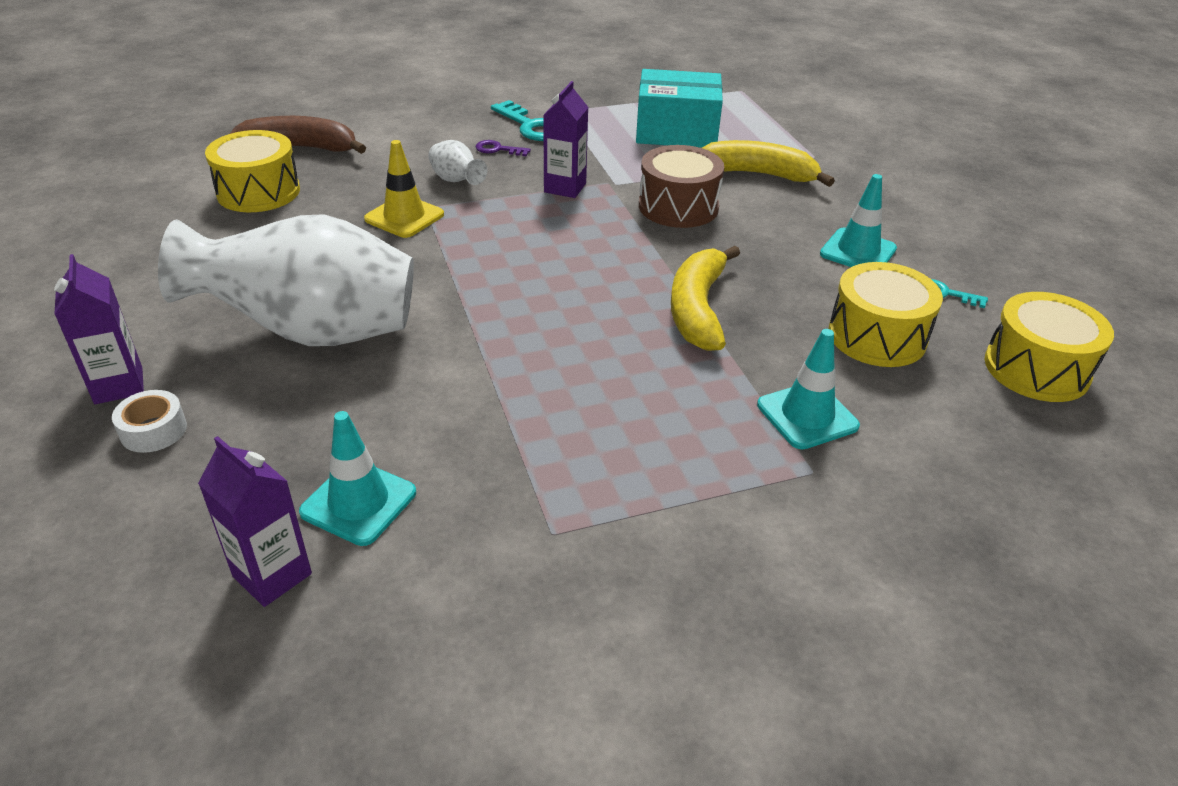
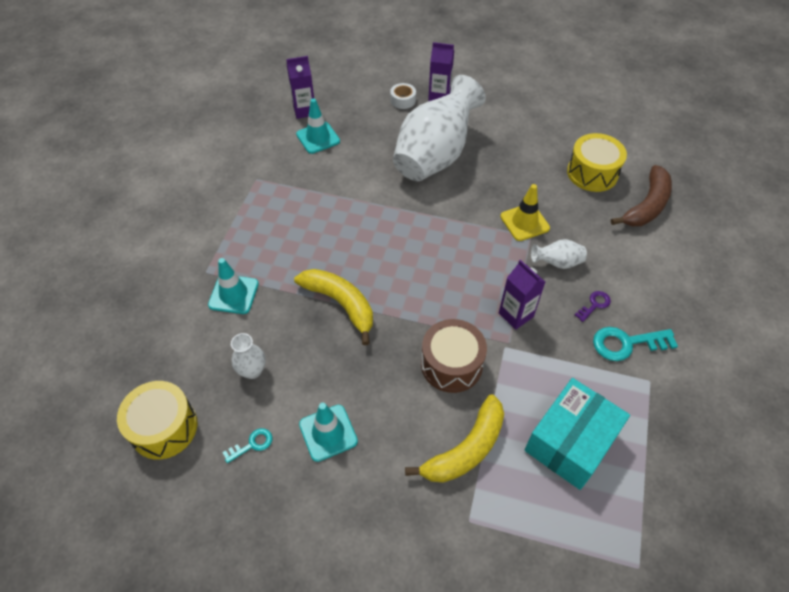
camera: 125 degrees right, 15 degrees up
yellow drum [829,262,943,367] -> white vase [231,333,266,379]

